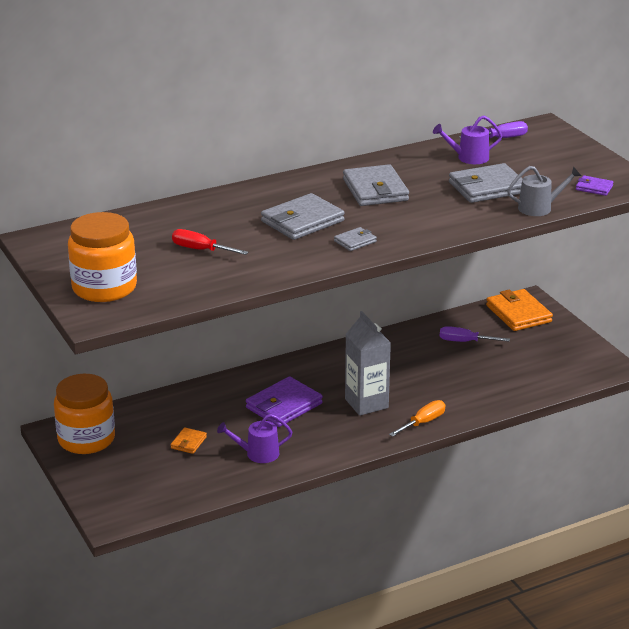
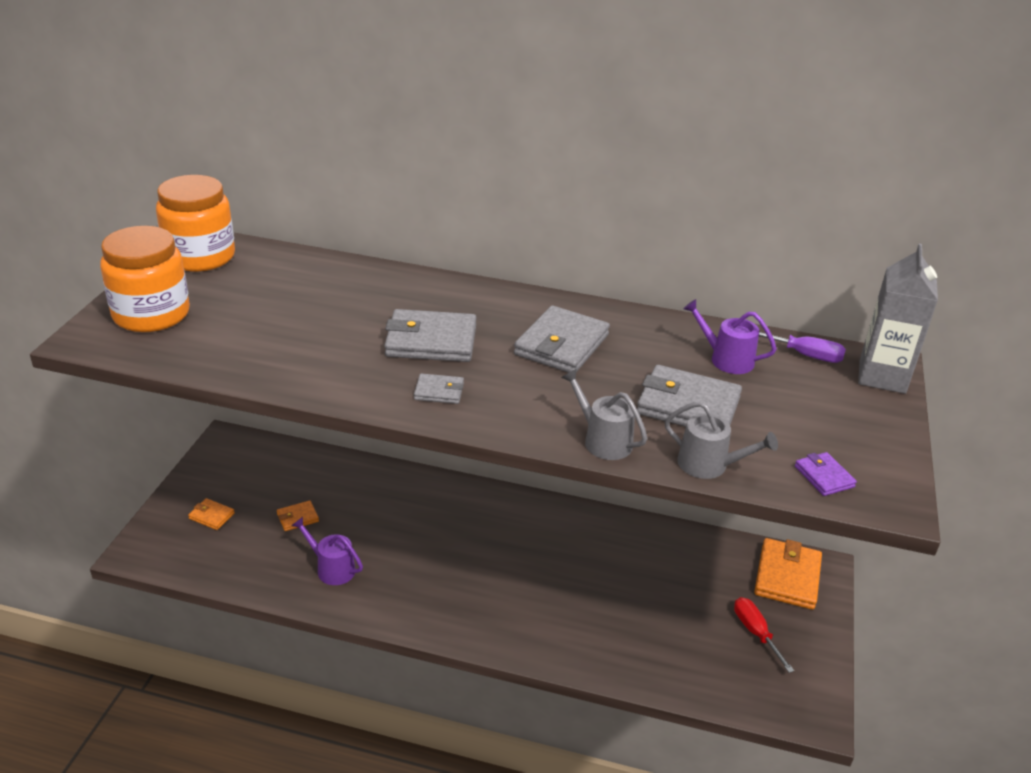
camera: 40 degrees right, 5 degrees up
orange jar [54,374,115,454] -> orange jar moved to [156,175,235,272]
red screwdriver [172,229,248,255] -> red screwdriver moved to [734,597,794,673]
purple wallet [246,376,323,427] -> none
grey carton [345,311,391,416] -> grey carton moved to [858,244,938,394]
orange screwdriver [389,400,445,437] -> none
purple screwdriver [440,326,510,342] -> none
none -> orange wallet [188,498,235,530]
none -> grey watering can [561,369,647,460]

